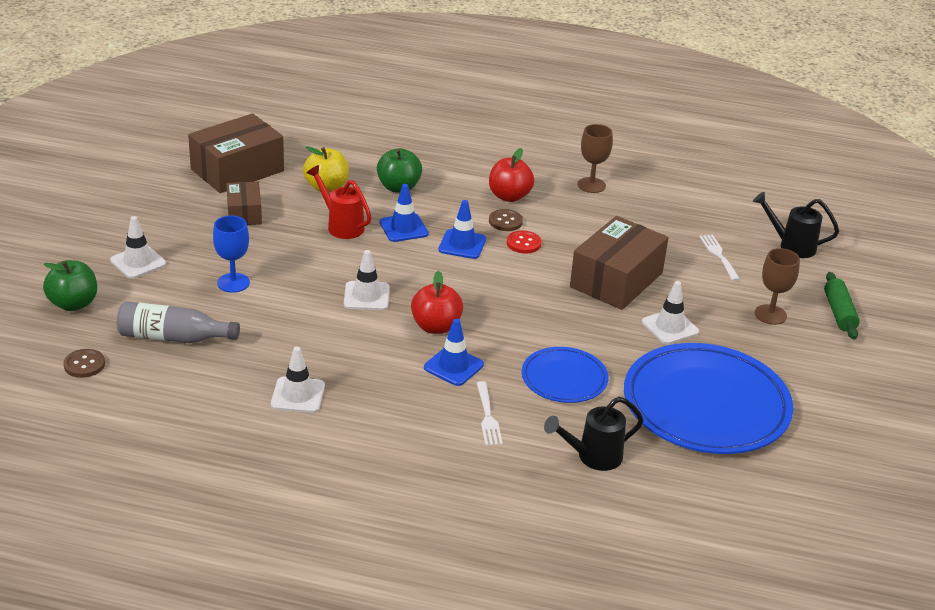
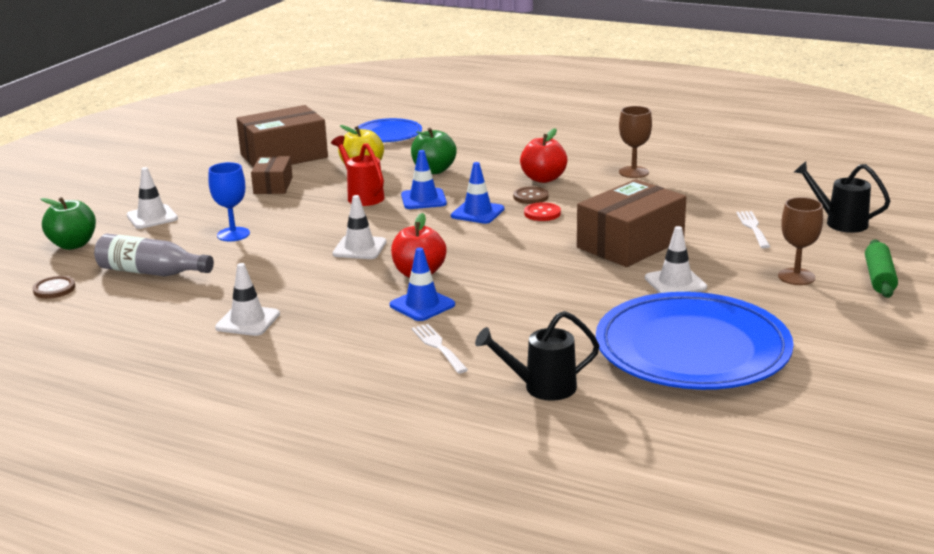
camera: 15 degrees right, 10 degrees down
white fork [476,381,503,446] -> white fork turned 150 degrees clockwise [412,324,468,374]
blue plate [522,347,608,403] -> blue plate moved to [358,118,422,142]

